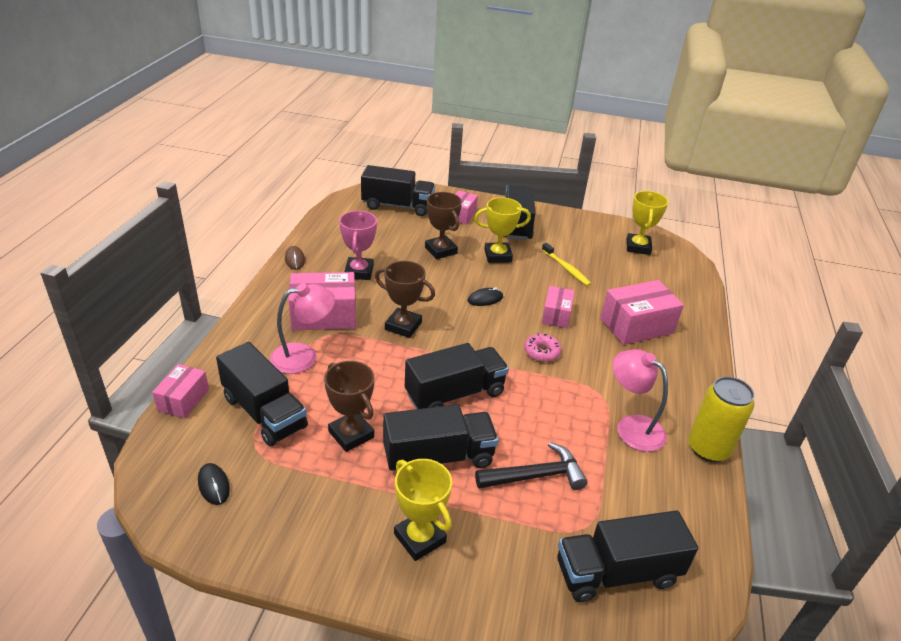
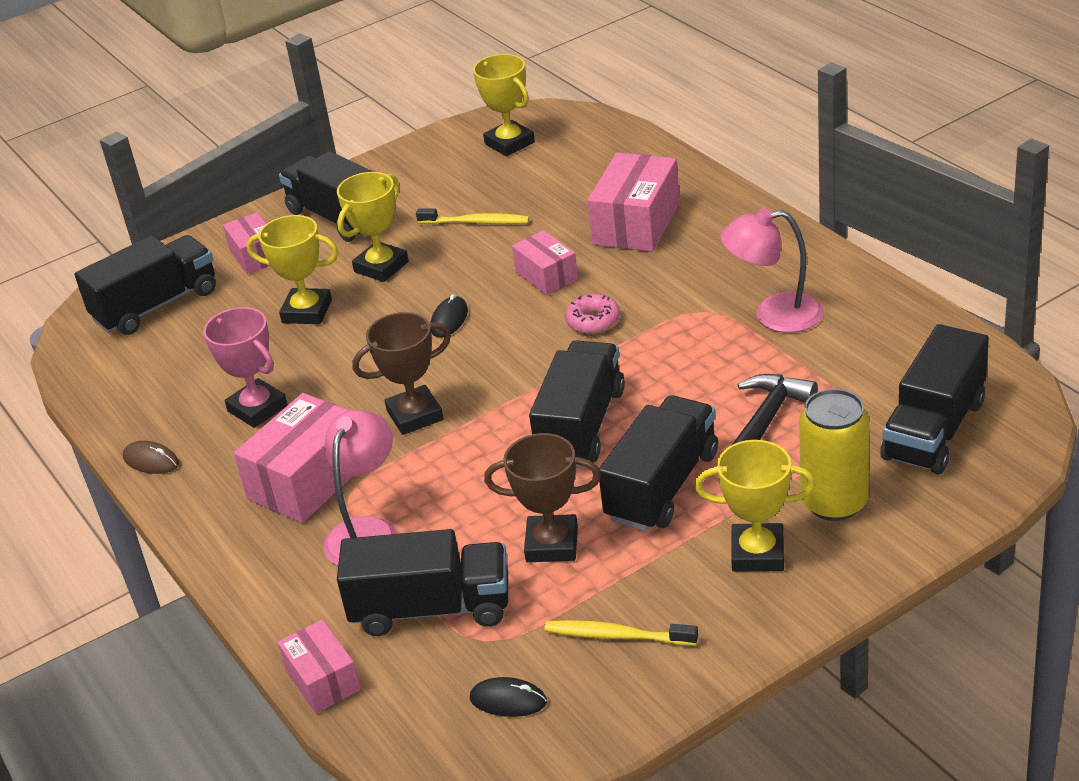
camera: 40 degrees left, 0 degrees up
brown trophy [425,192,462,259] -> yellow trophy [247,215,338,324]
yellow can [688,376,755,462] -> yellow can moved to [799,389,869,521]
none -> yellow toothbrush [545,620,698,646]

